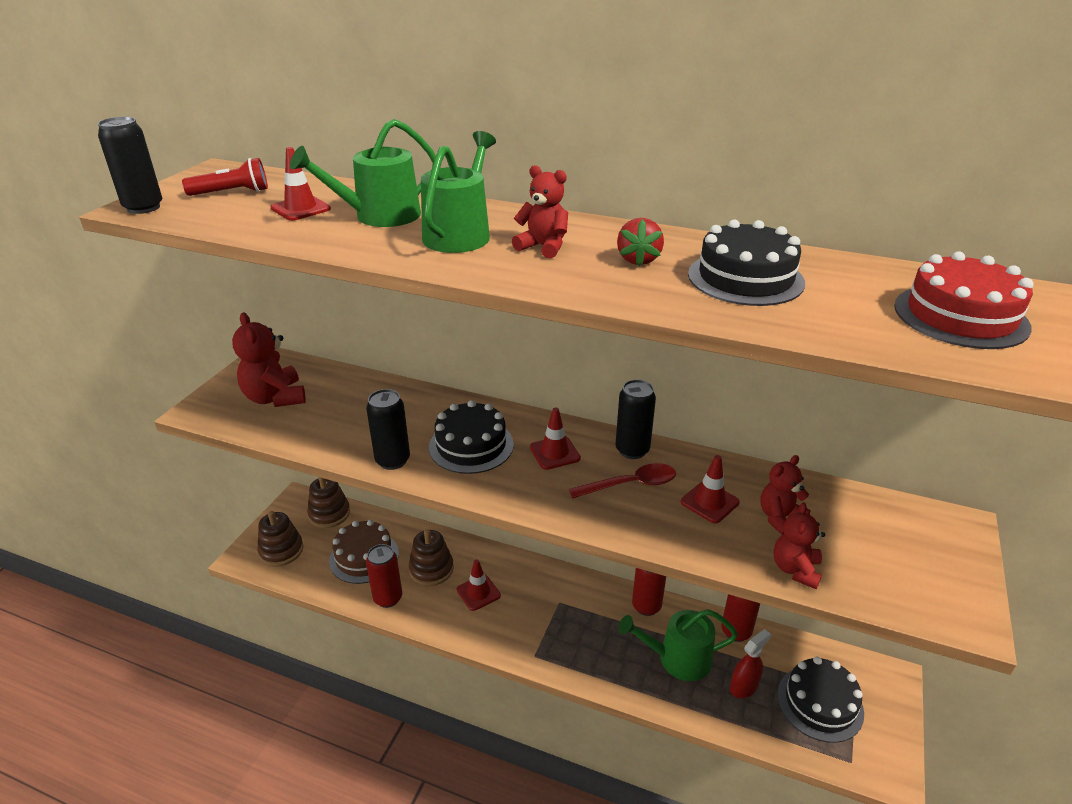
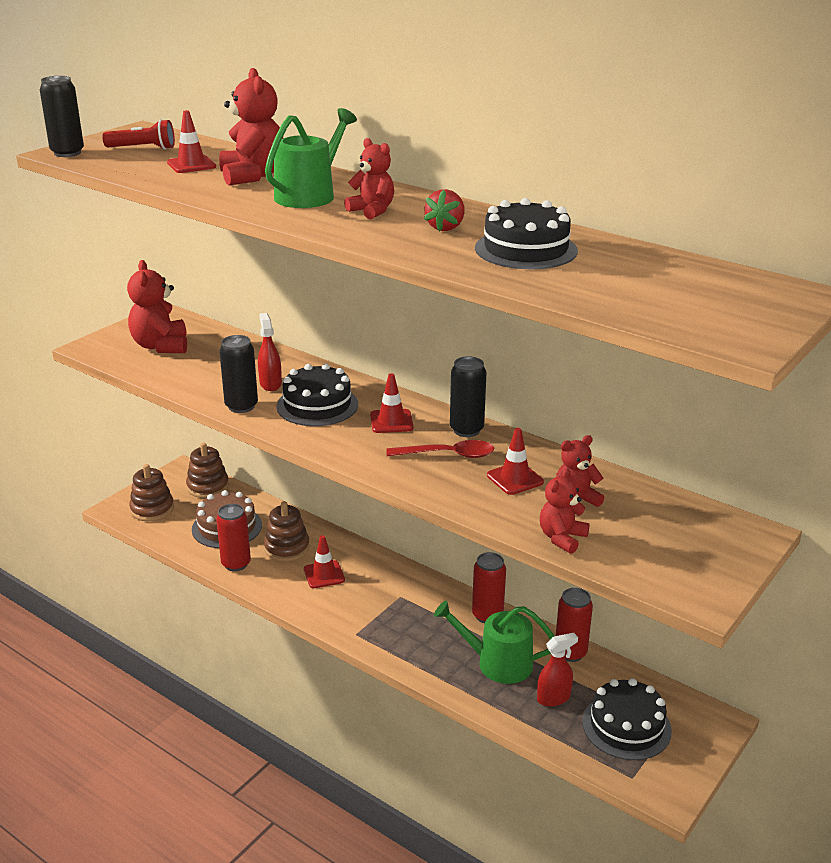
camera: 15 degrees right, 5 degrees down
green watering can [290,119,436,227] -> red teddy bear [219,68,283,185]
red cake [894,251,1033,349] -> none
none -> red spray bottle [258,313,282,391]

